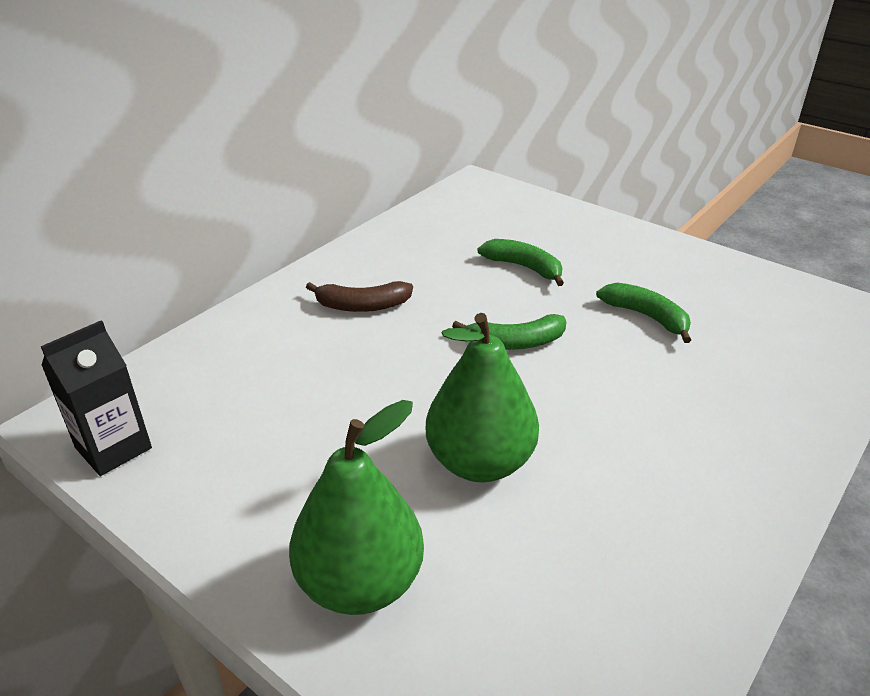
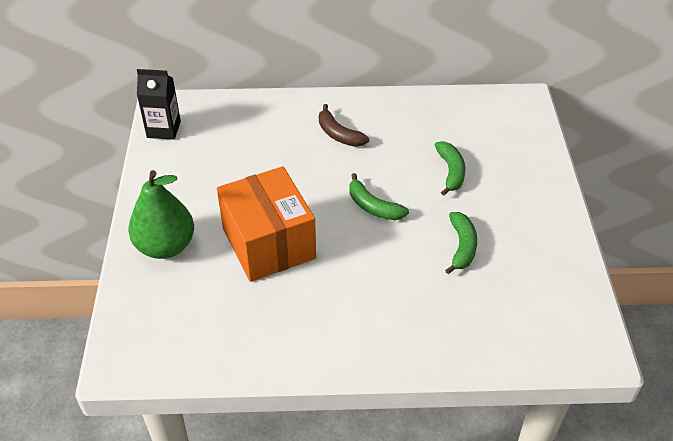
camera: 50 degrees right, 10 degrees up
green pear [426,313,539,482] -> orange box [217,166,316,282]

